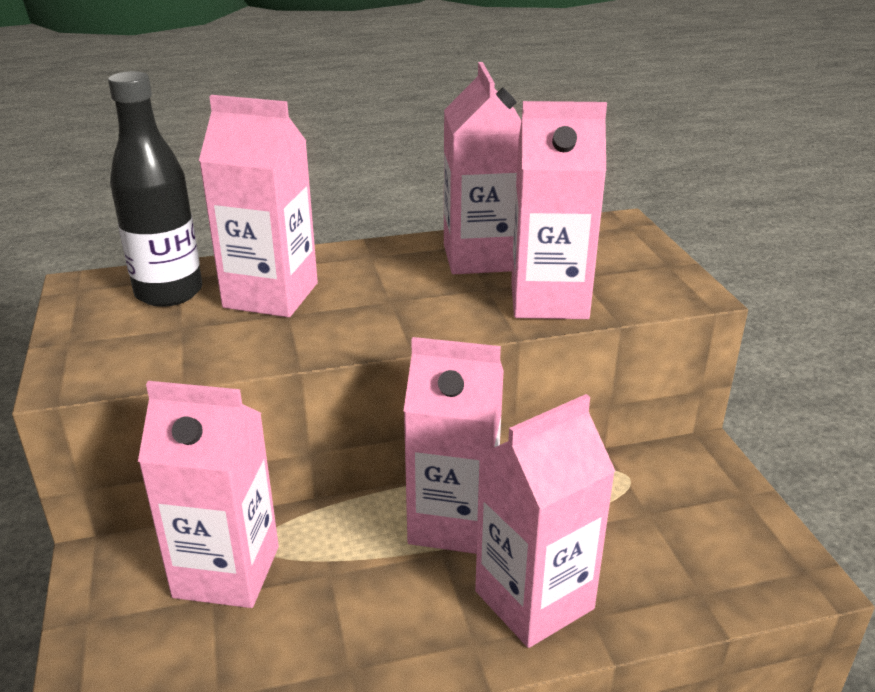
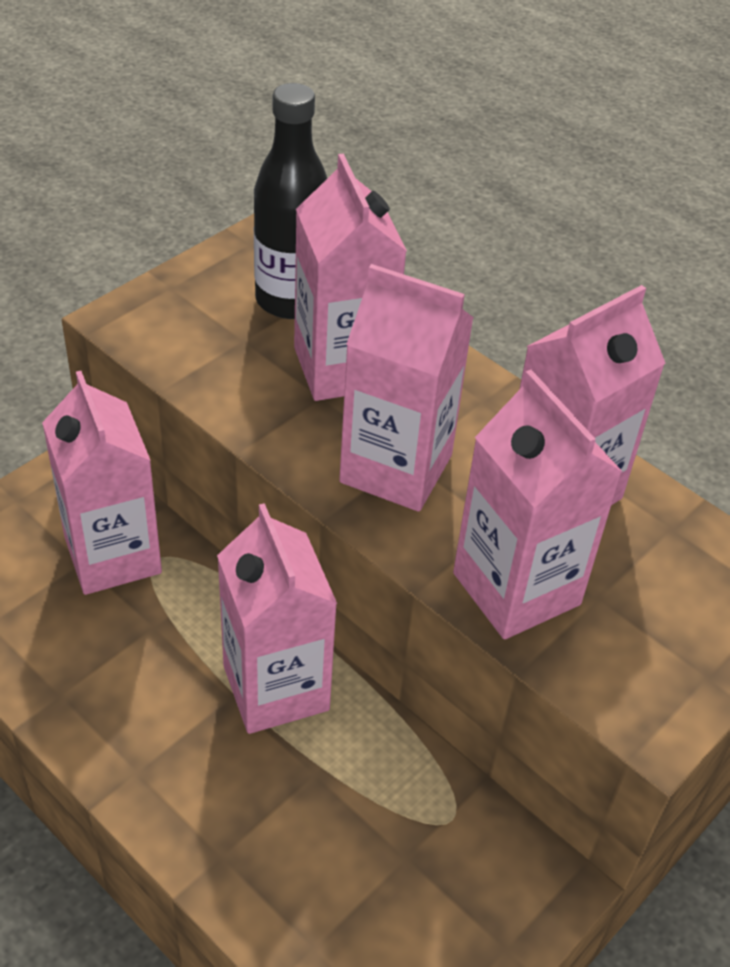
camera: 55 degrees right, 15 degrees up
pink carton [475,394,615,648] -> pink carton moved to [339,264,474,512]

